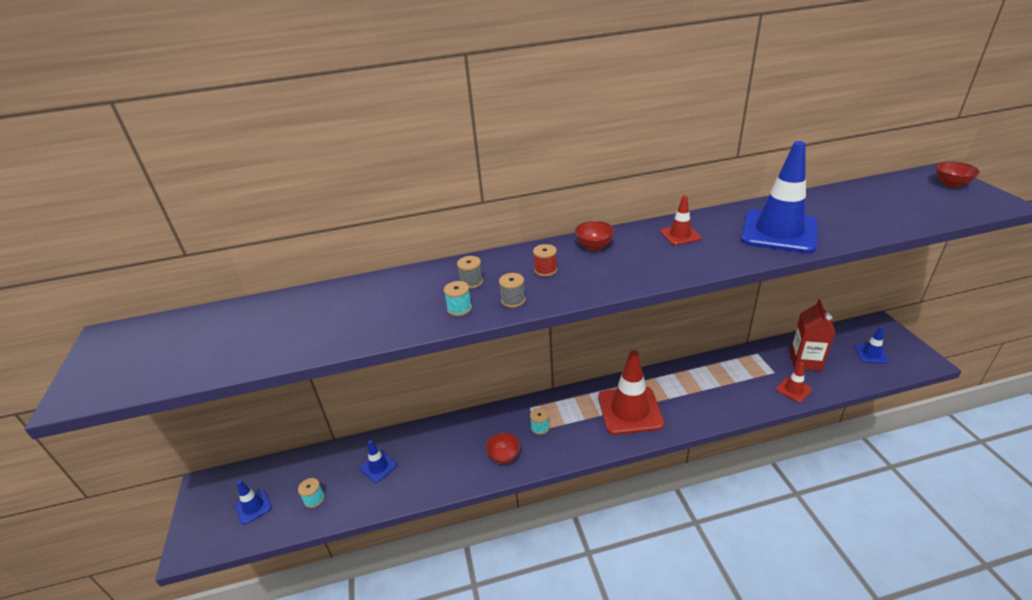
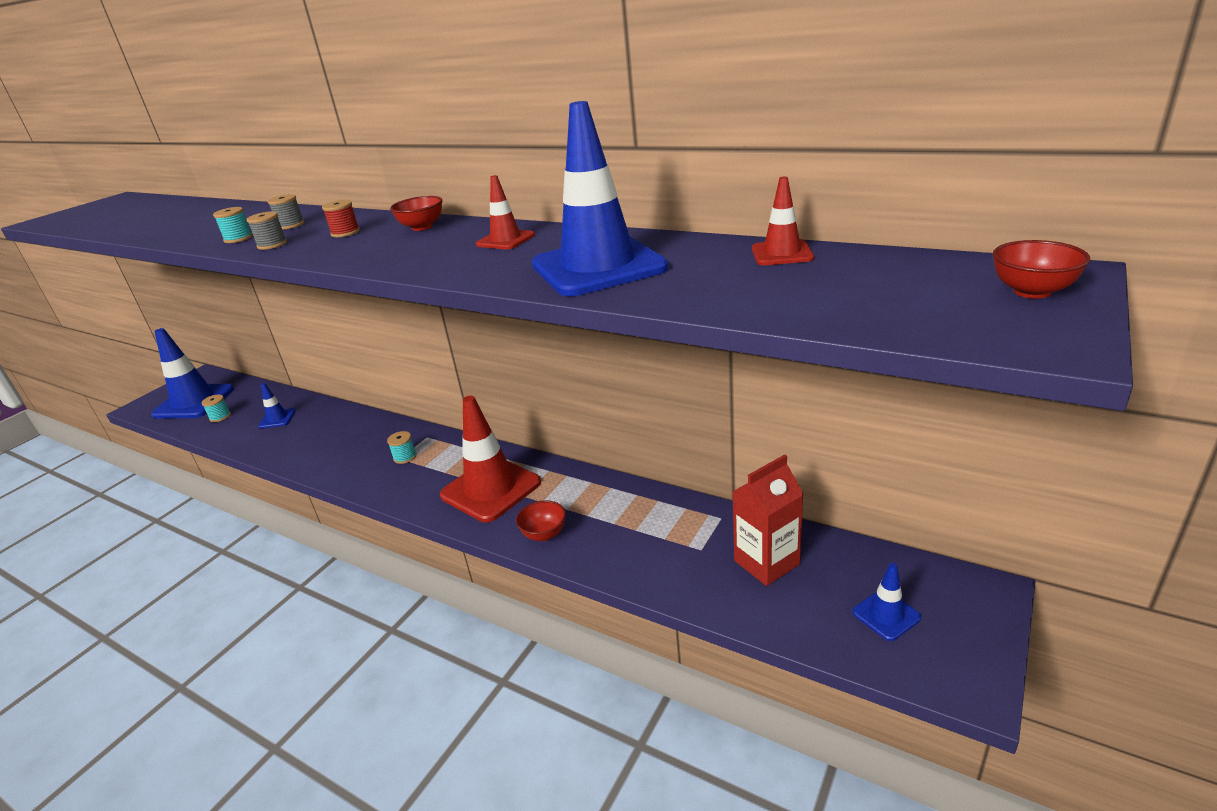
camera: 45 degrees right, 5 degrees down
blue traffic cone [235,480,272,525] -> blue traffic cone [151,328,234,419], size x2.12
red bowl [486,433,521,464] -> red bowl moved to [516,500,566,541]
red traffic cone [776,362,812,402] -> red traffic cone moved to [752,177,814,265]

